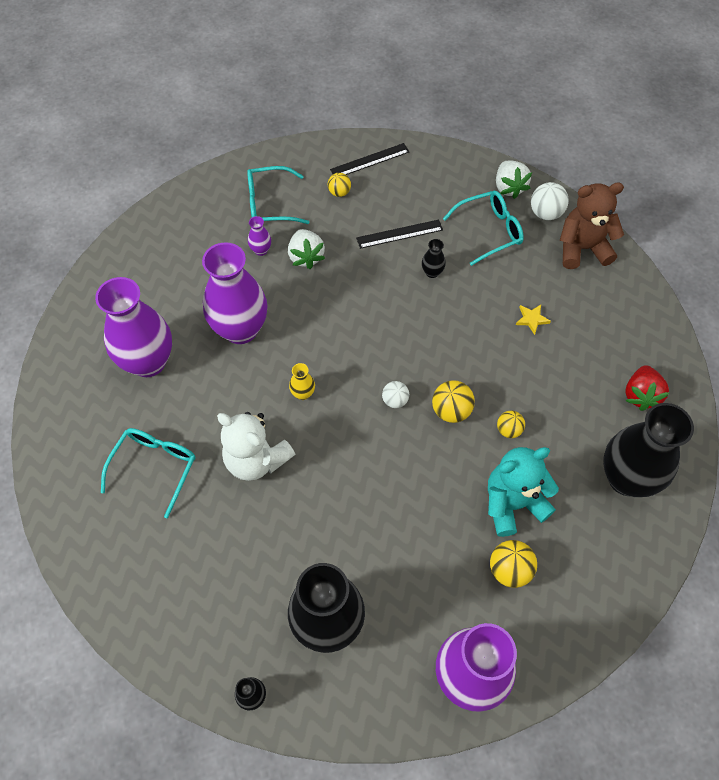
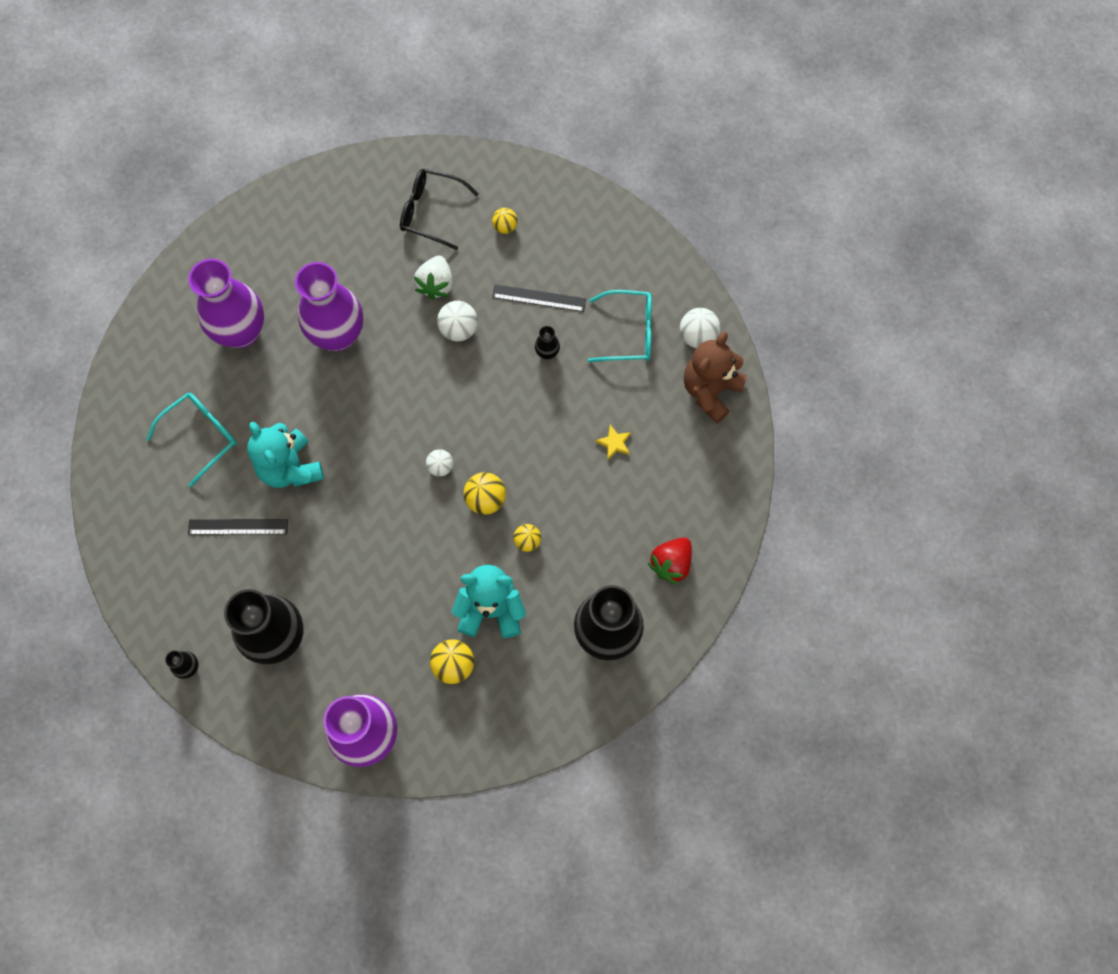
camera: 25 degrees right, 10 degrees up
white teddy bear [217,412,295,481] -> turquoise teddy bear [247,422,324,488]
turquoise glasses [247,166,309,224] -> black glasses [400,169,479,250]
purple vase [248,216,271,256] -> none
yellow vase [289,363,315,400] -> none
black ruler [330,143,409,175] -> black ruler moved to [188,519,288,535]
white strawberry [496,161,532,199] -> none
brown teddy bear [559,182,624,269] -> brown teddy bear turned 75 degrees counterclockwise [684,332,747,423]
none -> white ball [437,301,478,342]

